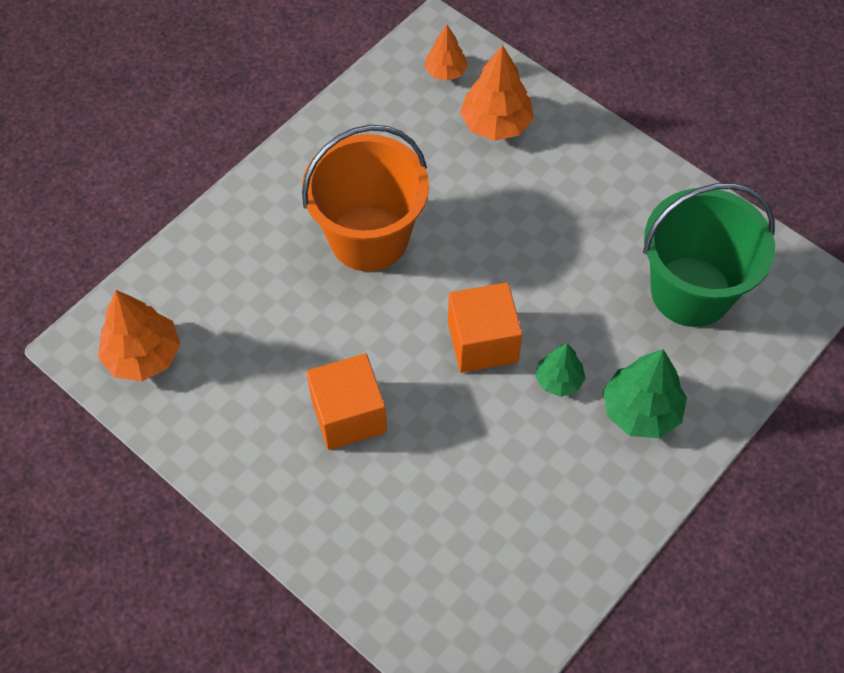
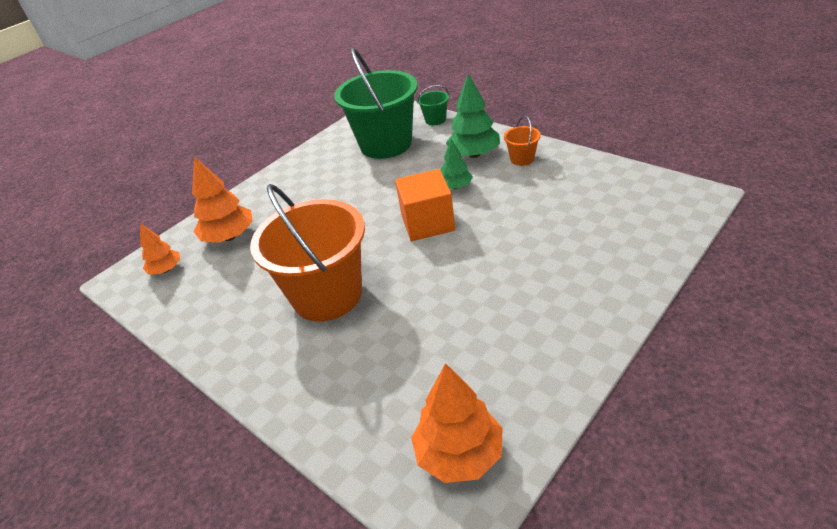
camera: 85 degrees left, 20 degrees down
orange cube [306,353,387,450] -> none
none -> green bucket [417,85,449,125]
none -> orange bucket [504,116,541,166]

